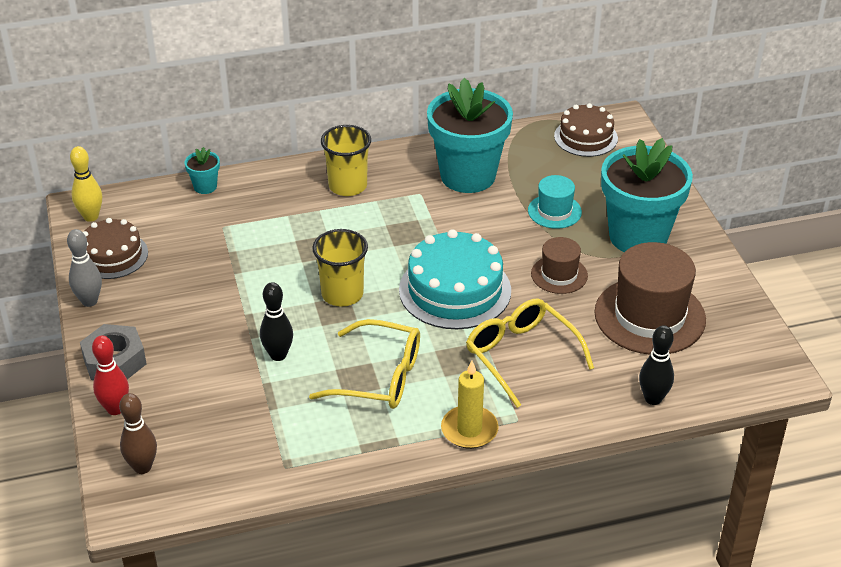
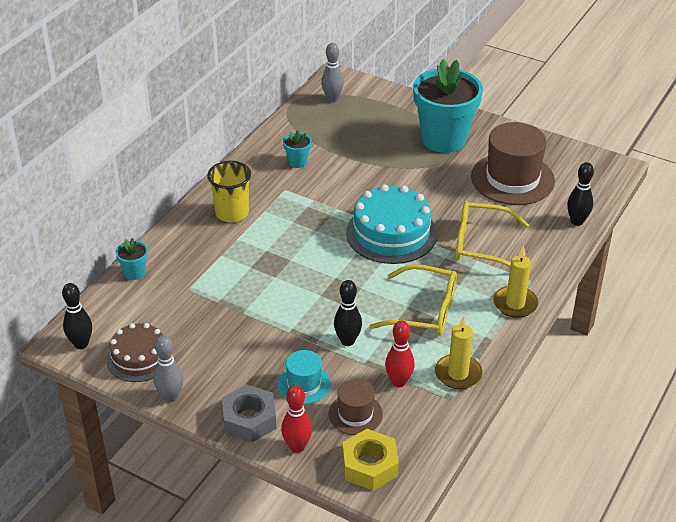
camera: 45 degrees left, 0 degrees up
yellow bowling pin [70,146,102,222] -> black bowling pin [62,283,92,349]
brown bowling pin [119,393,157,474] -> yellow nut [342,429,399,491]
yellow glasses [309,319,420,409] -> yellow glasses turned 45 degrees clockwise [370,264,457,336]
yellow cup [312,229,368,307] -> none
turquoise flower pot [427,78,513,193] -> turquoise flower pot [283,130,312,168], size x0.41
turquoise hat [528,175,582,229] -> turquoise hat moved to [278,350,331,404]
brown hat [531,237,588,294] -> brown hat moved to [329,379,383,435]
brown cake [554,103,618,157] -> grey bowling pin [321,43,344,102]
none -> red bowling pin [385,321,415,387]
none -> yellow candle [435,316,482,389]

